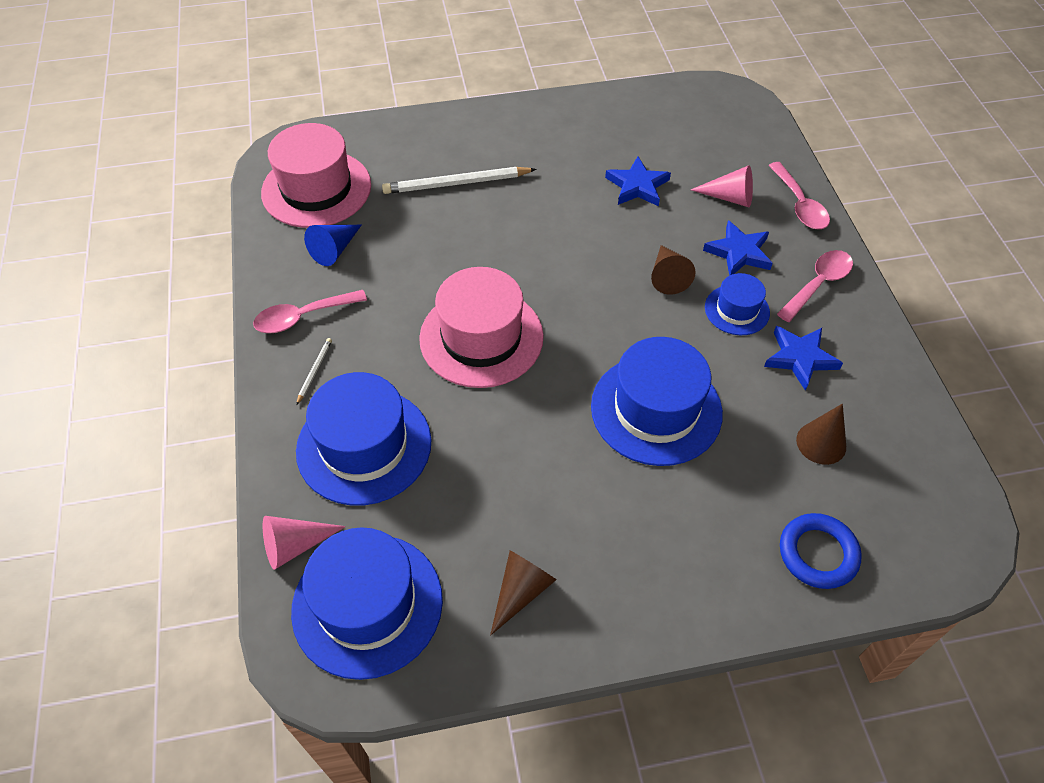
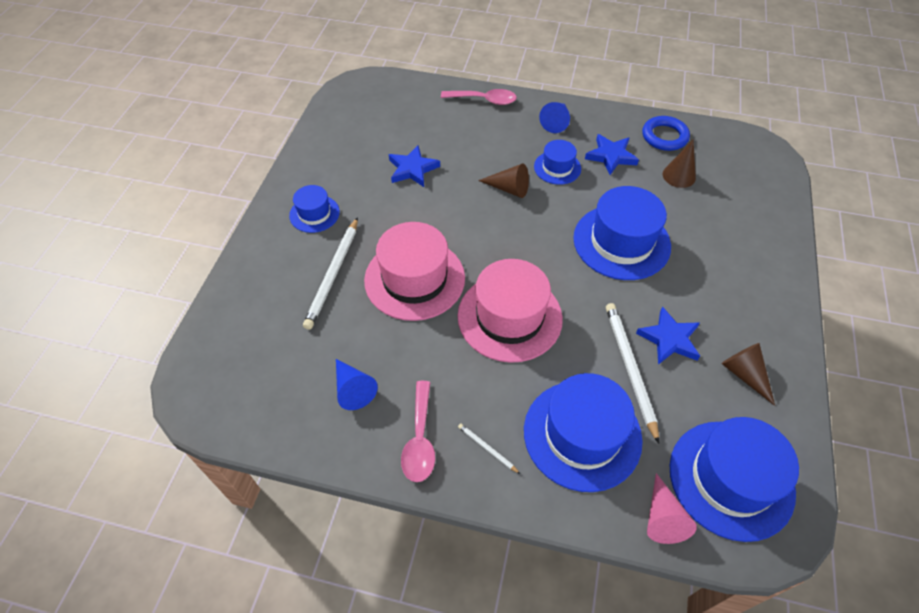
camera: 65 degrees left, 0 degrees up
pink hat [261,123,371,228] -> pink hat moved to [364,222,465,321]
pink cone [691,165,753,207] -> none
blue star [703,220,773,276] -> blue star moved to [636,306,700,365]
pink spoon [777,250,853,322] -> blue cone [539,102,570,133]
blue ring [780,513,862,589] -> blue ring moved to [642,116,690,151]
none -> blue hat [289,185,340,233]
none -> white pencil [606,303,659,444]

